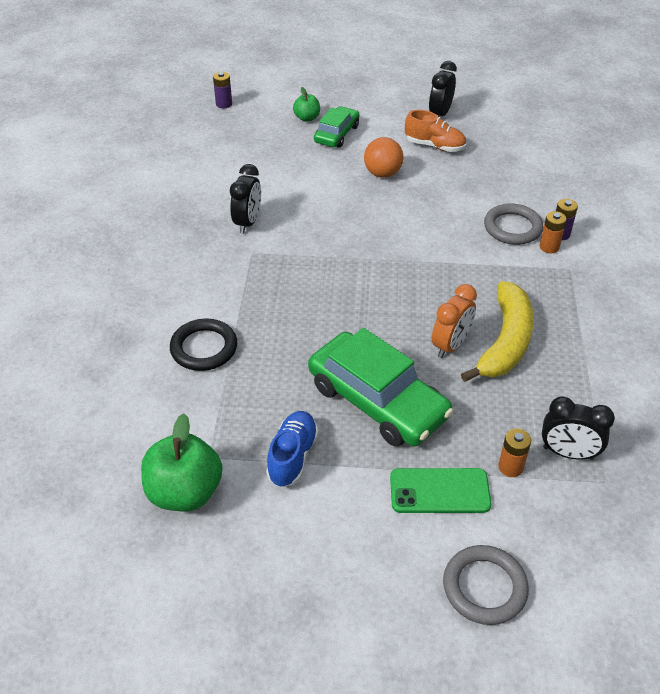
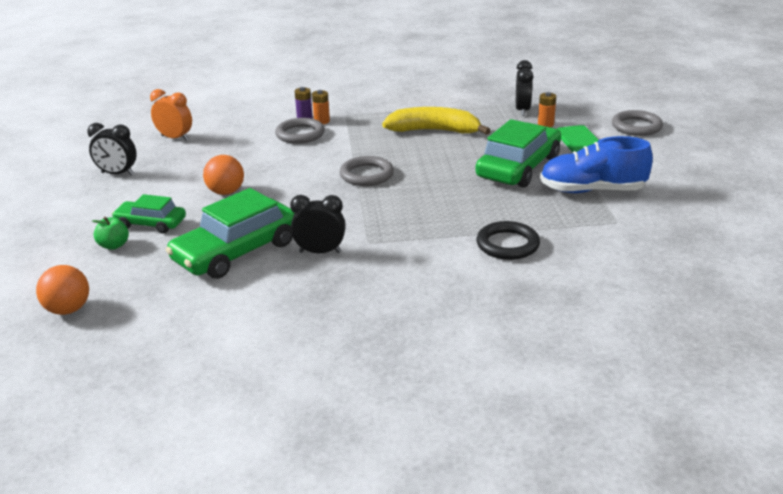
camera: 100 degrees left, 15 degrees down
green apple [141,413,222,512] -> none
purple battery [213,72,232,108] -> orange ball [36,265,89,315]
blue shoe [266,411,319,487] -> blue shoe [540,136,653,193], size x1.54
orange shoe [405,110,466,152] -> none
orange clock [432,284,477,358] -> orange clock moved to [150,89,192,141]
none -> green car [166,188,294,279]
none -> grey ring [339,156,394,186]

